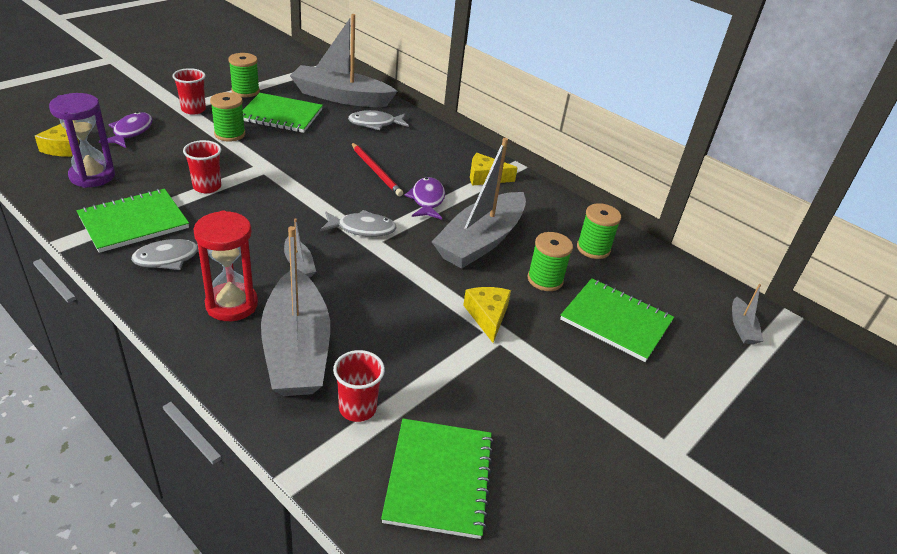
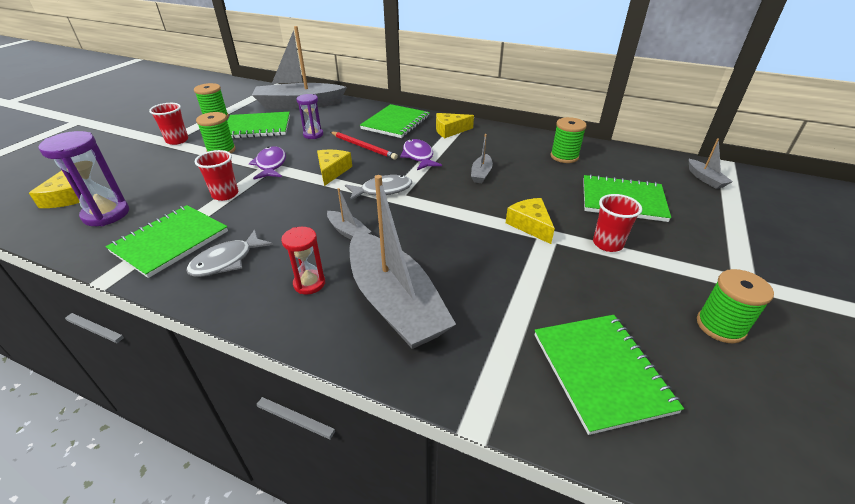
camera: 15 degrees left, 0 degrees up
purple fish [99,112,153,148] -> purple fish moved to [249,146,286,179]
red hourglass [193,211,258,321] -> red hourglass [281,227,325,294], size x0.62
red cup [333,350,385,422] -> red cup moved to [593,194,642,252]
grey fish [348,110,409,130] -> none
grey boat [432,138,526,269] -> grey boat [471,134,493,183], size x0.43
green spool [527,232,573,291] -> green spool moved to [697,269,774,343]
none -> purple hourglass [297,94,323,139]
none -> yellow cheese [317,150,352,186]
none -> green notebook [360,104,430,138]

